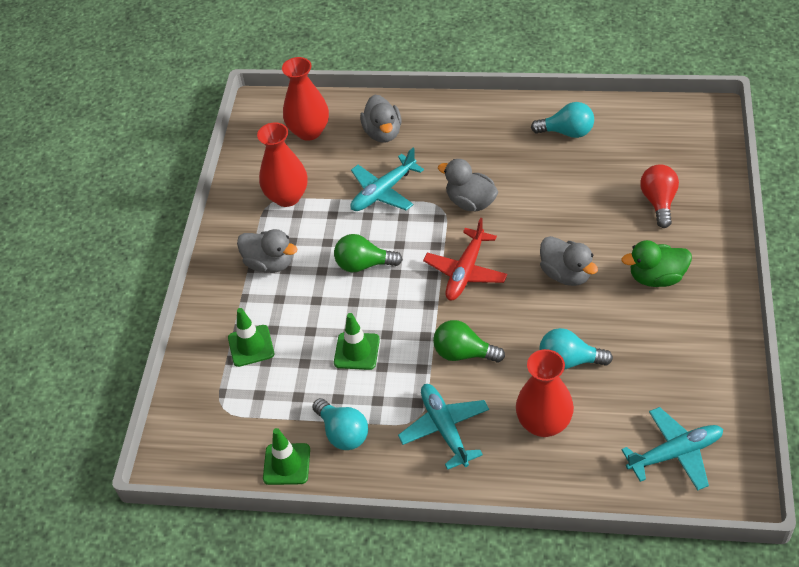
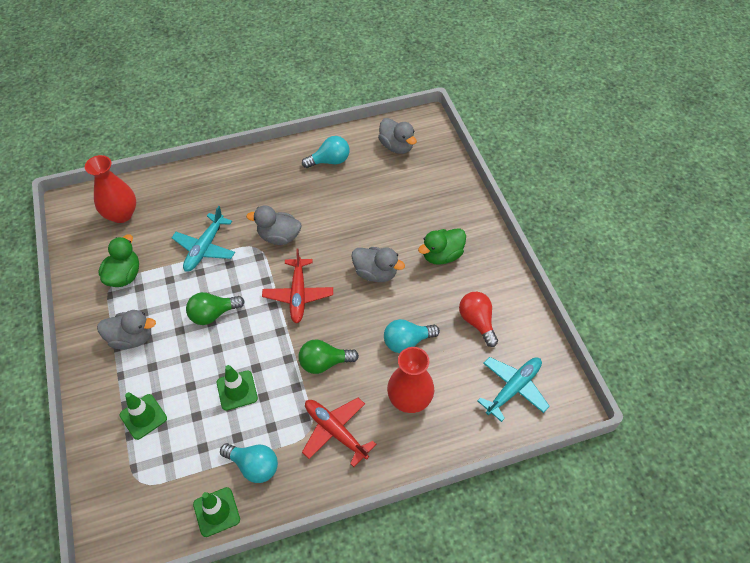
camera: 30 degrees left, 5 degrees up
red vase [257,122,307,207] -> green duck [98,234,139,287]
grey duck [360,95,401,143] -> grey duck moved to [378,118,417,154]
turquoise plane [398,384,489,470] -> red plane [302,398,376,467]
red light bulb [640,164,679,228] -> red light bulb moved to [459,292,498,347]

